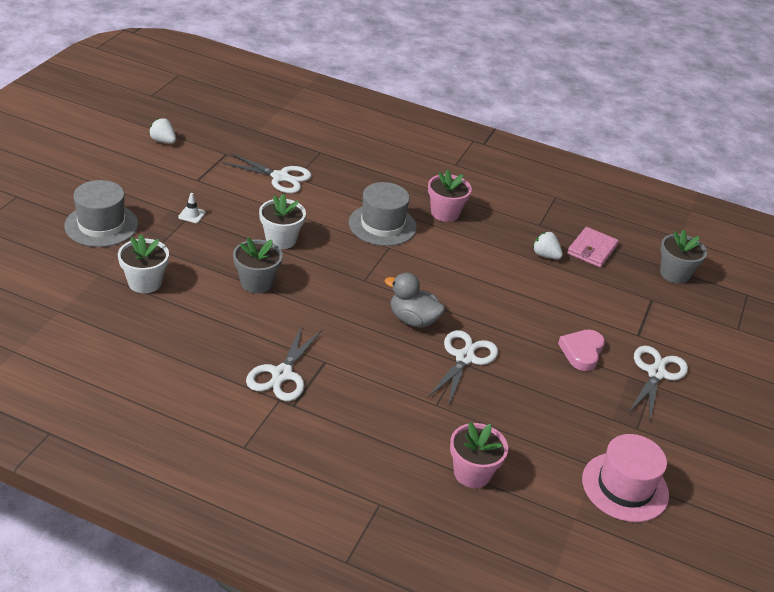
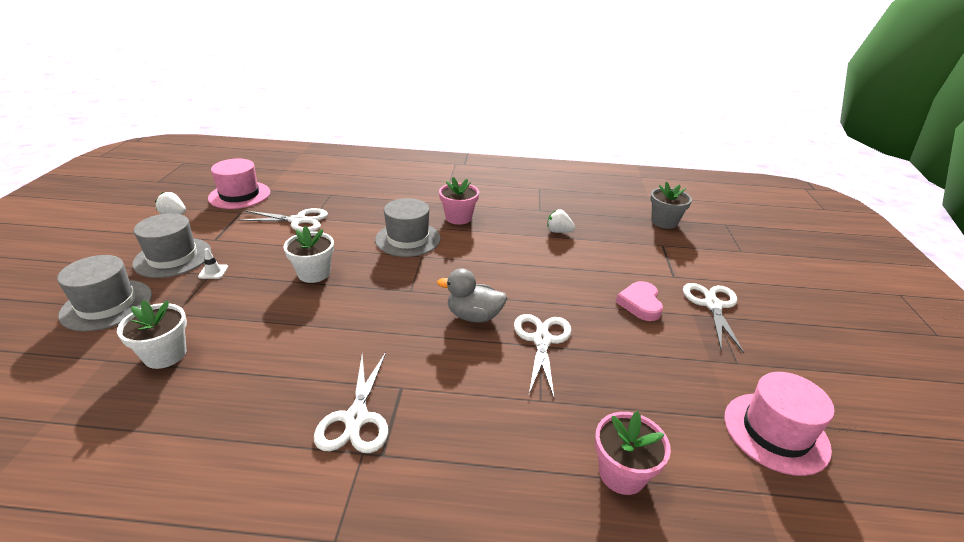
camera: 15 degrees left, 5 degrees down
grey flower pot [233,237,283,293] -> none
pink wallet [567,227,619,267] -> none
none -> grey hat [132,213,211,278]
none -> pink hat [208,159,270,209]

